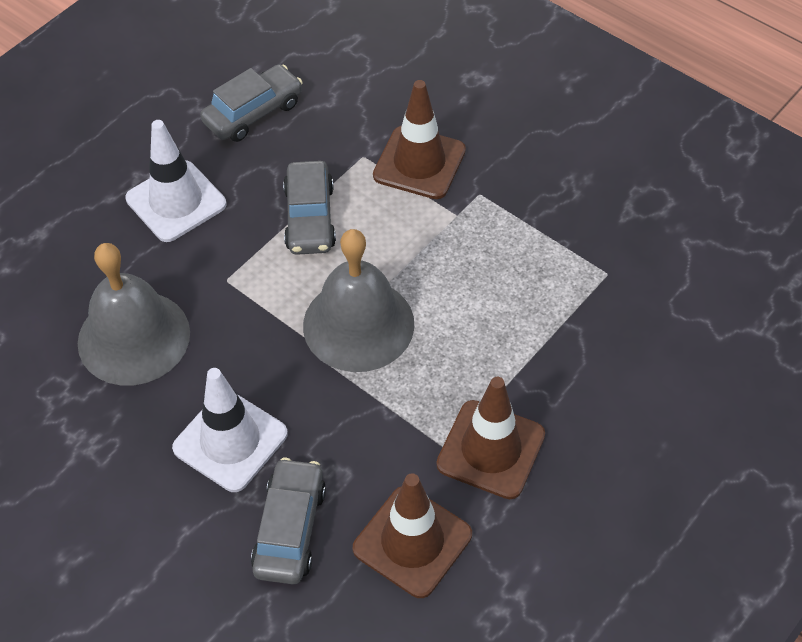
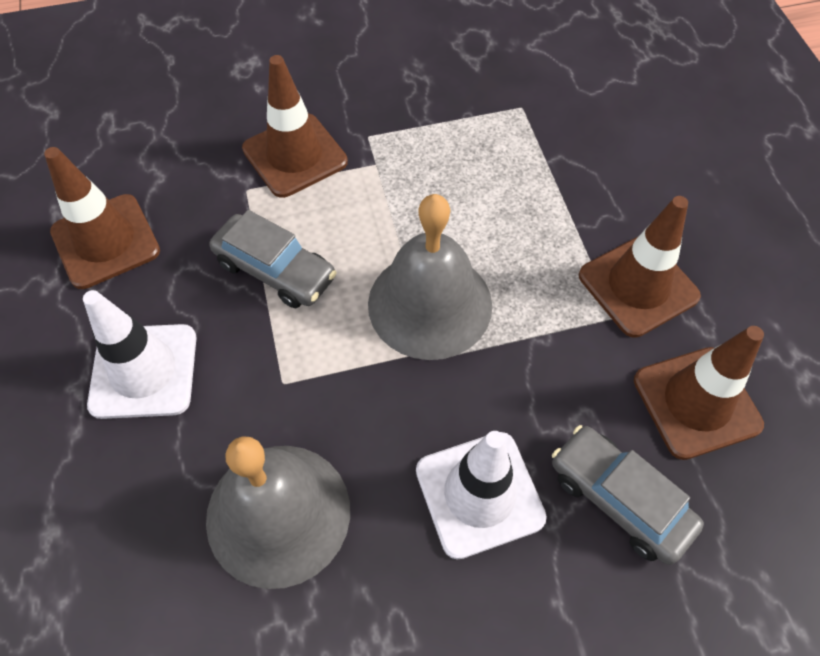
camera: 55 degrees left, 5 degrees up
grey car [200,64,303,142] -> brown traffic cone [44,147,160,289]

